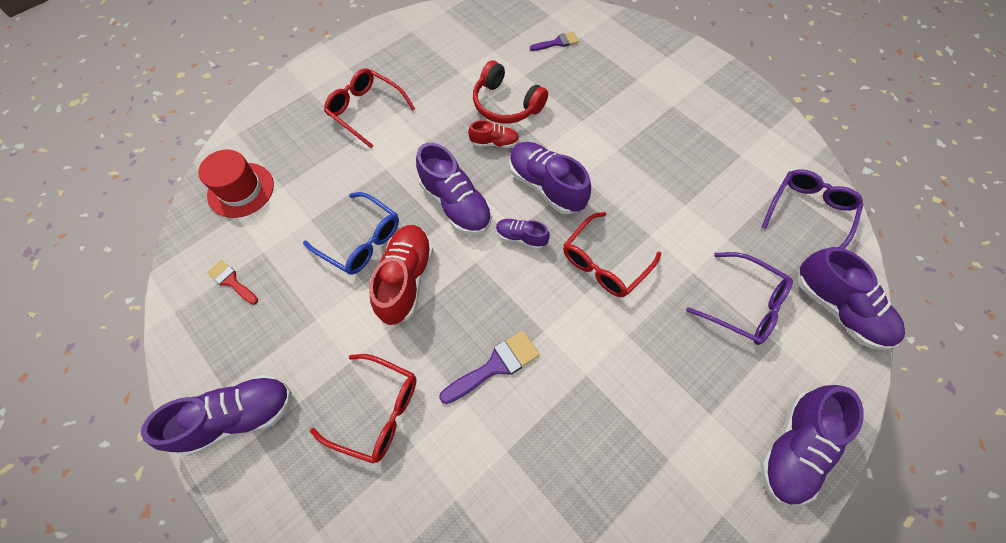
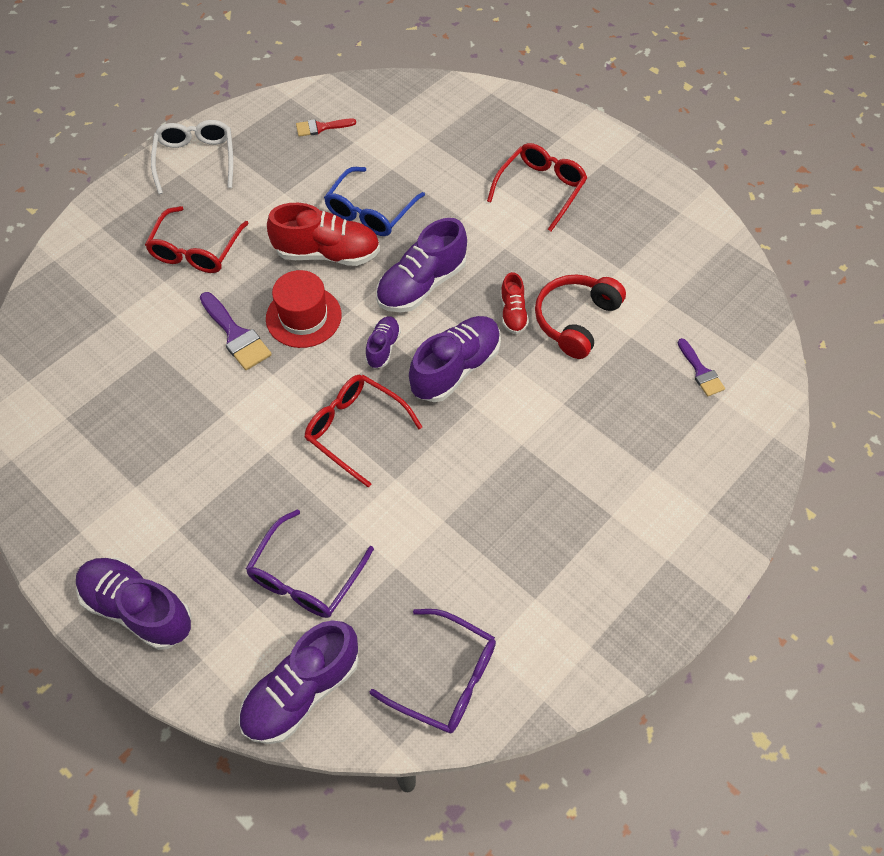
camera: 85 degrees right, 5 degrees down
purple shoe [141,375,292,456] -> white glasses [151,120,233,194]
red hat [198,149,274,218] -> red hat moved to [266,270,342,348]
red brush [207,260,258,305] -> red brush turned 135 degrees counterclockwise [296,118,356,137]

